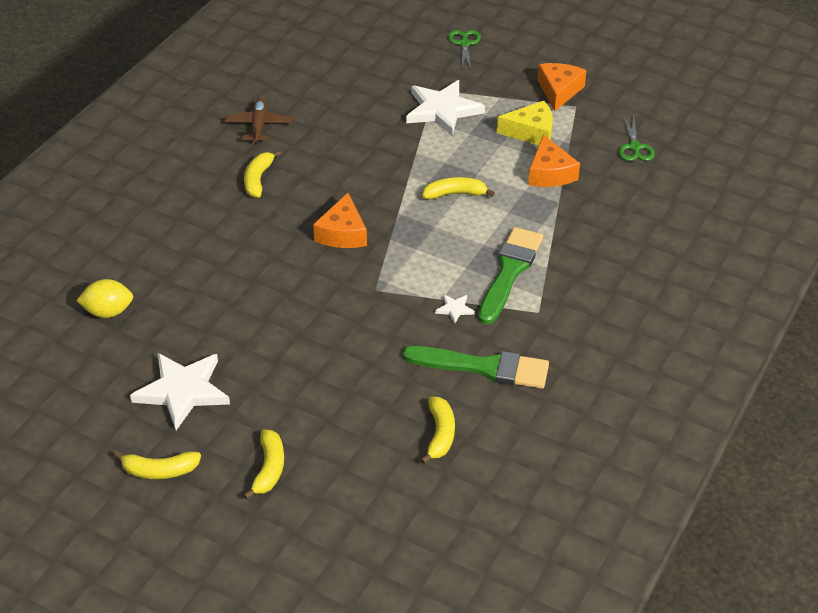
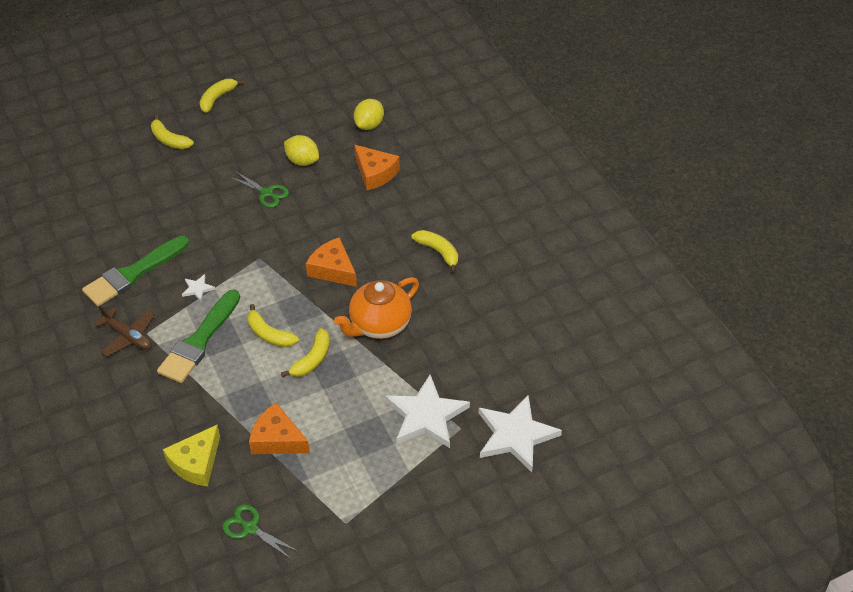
camera: 125 degrees right, 5 degrees up
white star [130,353,230,430] -> white star moved to [479,395,562,472]
brown plane [225,98,292,143] -> brown plane moved to [94,305,155,357]
yellow banana [420,397,455,464] -> yellow banana moved to [247,304,299,347]
green scissors [448,30,481,70] -> green scissors moved to [230,171,289,208]
green brush [478,227,543,325] -> green brush turned 60 degrees clockwise [157,290,240,383]
yellow cheese [497,101,553,145] -> yellow cheese moved to [163,425,220,486]
orange cheese [538,63,587,111] -> orange cheese moved to [354,145,400,190]
none -> yellow lemon [284,135,319,166]
none -> orange teapot [334,277,419,339]

